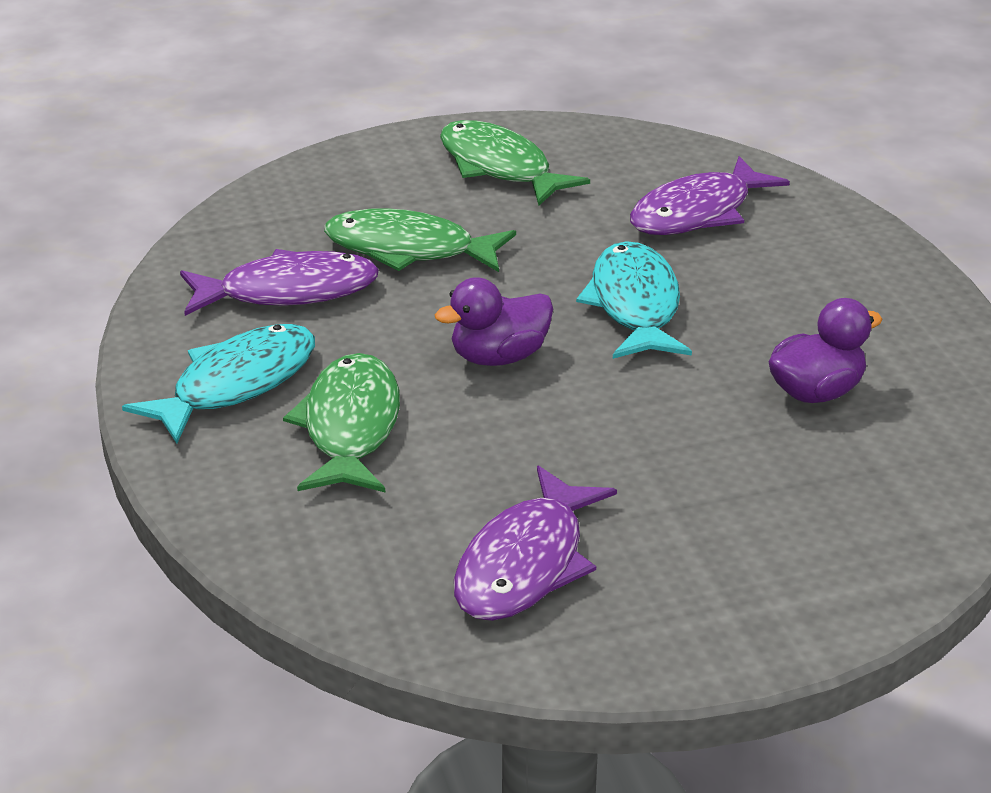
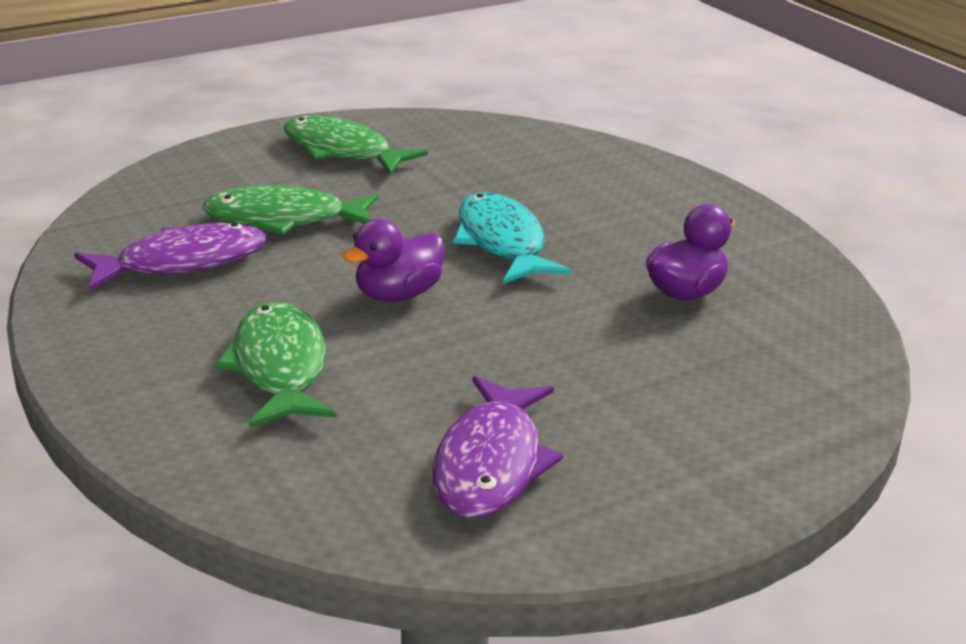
camera: 15 degrees left, 5 degrees down
turquoise fish [122,324,315,443] -> none
purple fish [630,156,790,235] -> none

